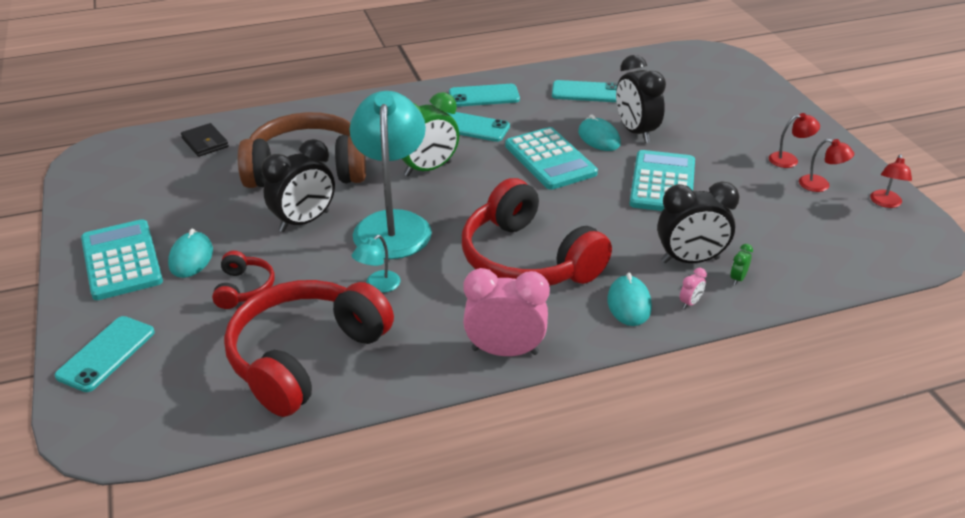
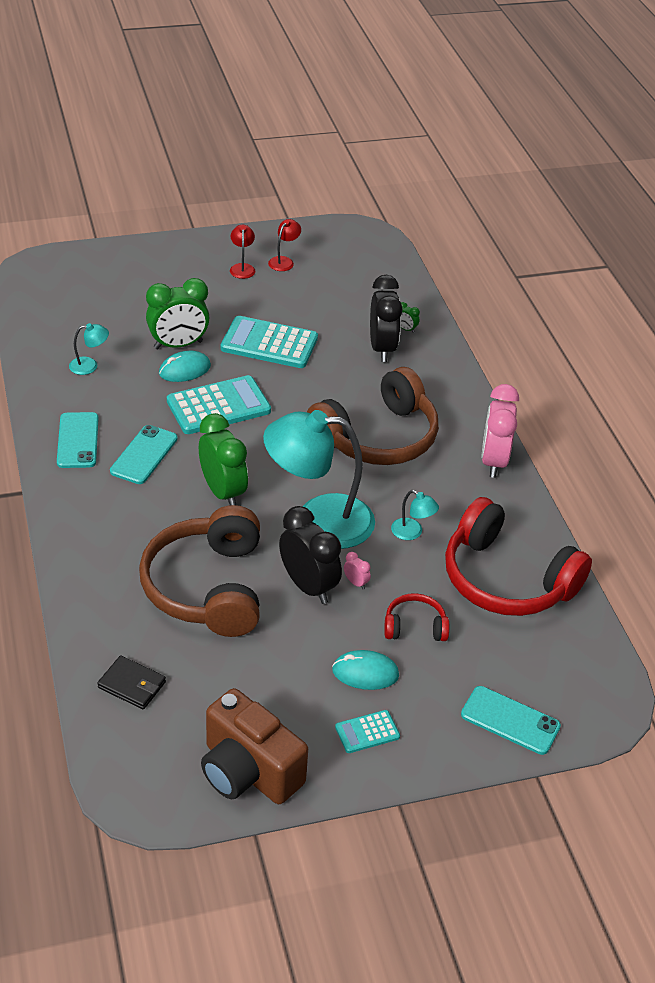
camera: 90 degrees left, 5 degrees up
turquoise calculator [81,219,163,300] -> turquoise calculator [335,710,400,753], size x0.50
black wallet [181,123,229,157] -> black wallet turned 60 degrees clockwise [97,656,166,709]
red headphones [462,178,612,286] -> brown headphones [307,367,439,465]
turquoise phone [552,80,618,102] -> turquoise lamp [69,323,109,375]
turquoise mouse [607,273,652,326] -> none
black clock [616,55,666,143] -> green clock [146,278,209,349]
pink clock [680,268,707,309] -> pink clock moved to [344,552,371,589]
red lamp [870,155,912,208] -> none
none -> brown camera [201,688,308,804]

